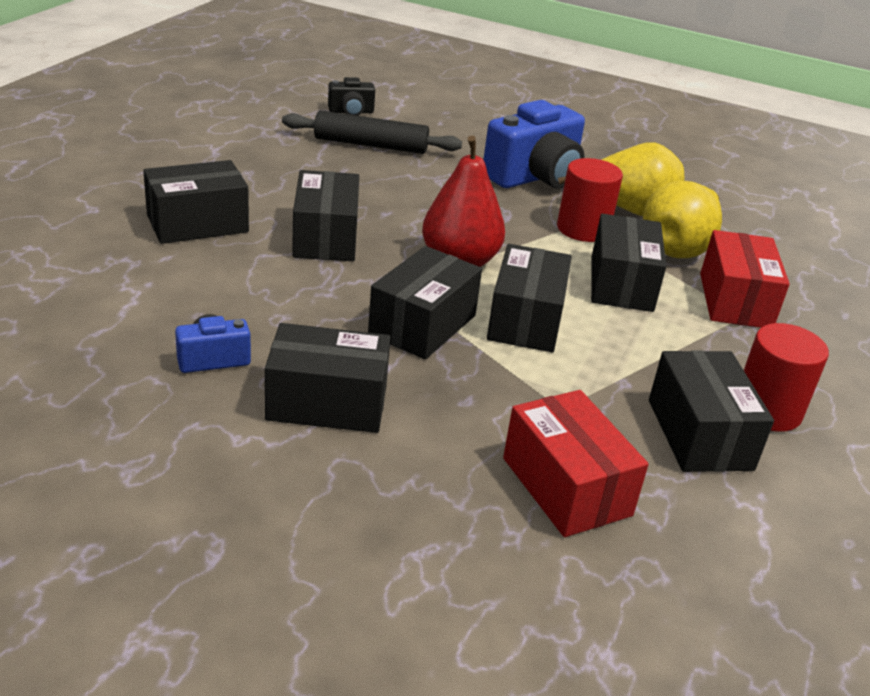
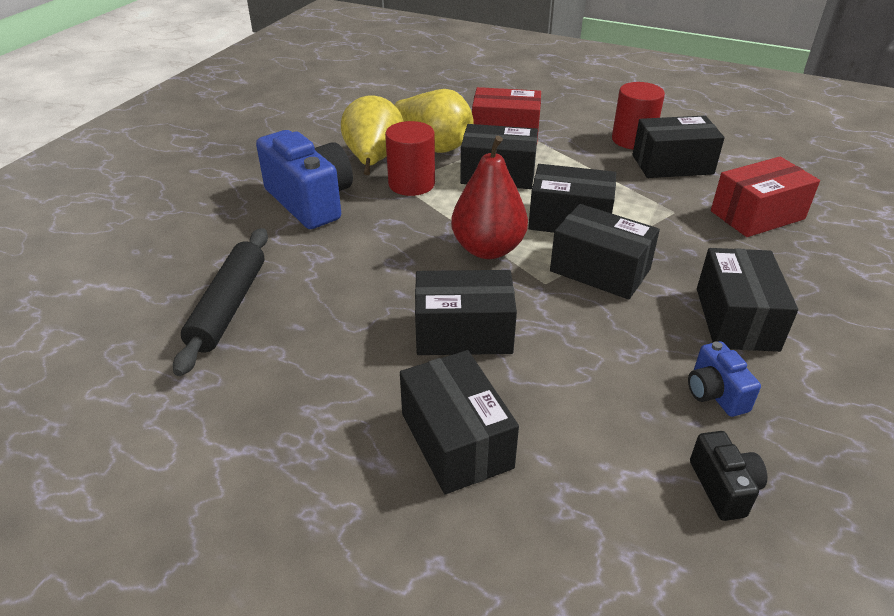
camera: 85 degrees left, 5 degrees up
black camera [328,77,375,116] -> black camera moved to [690,431,767,521]

